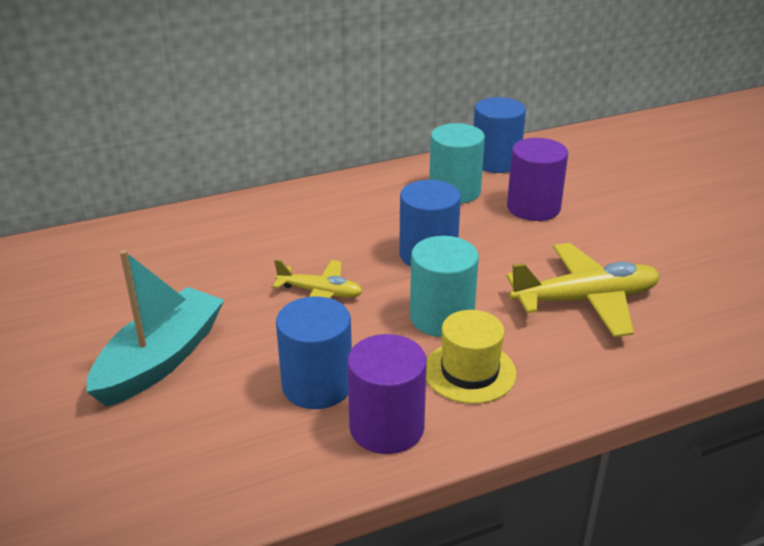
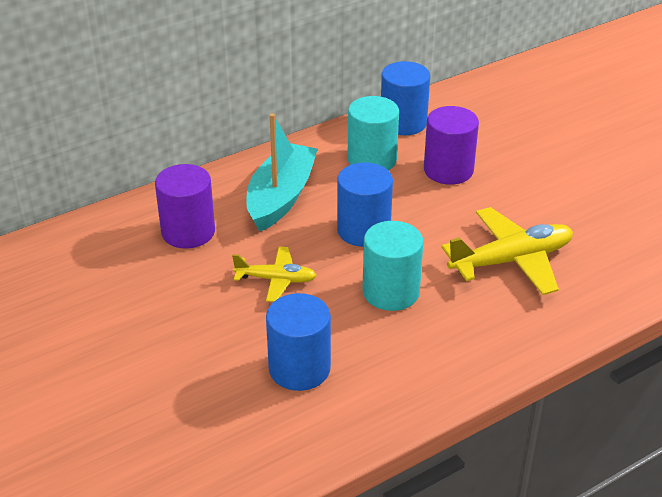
camera: 10 degrees left, 5 degrees up
turquoise boat [86,250,224,407] -> turquoise boat moved to [246,113,318,232]
purple cylinder [347,334,427,454] -> purple cylinder moved to [155,164,215,248]
yellow hat [426,310,517,404] -> none

